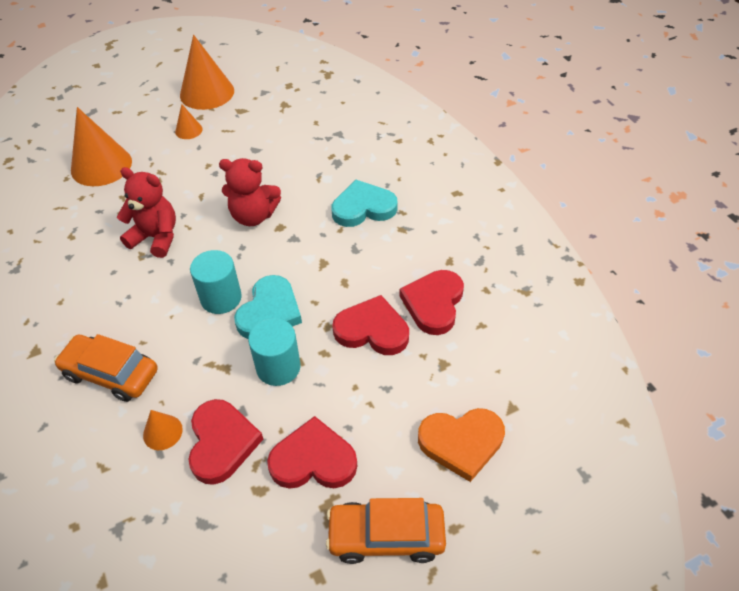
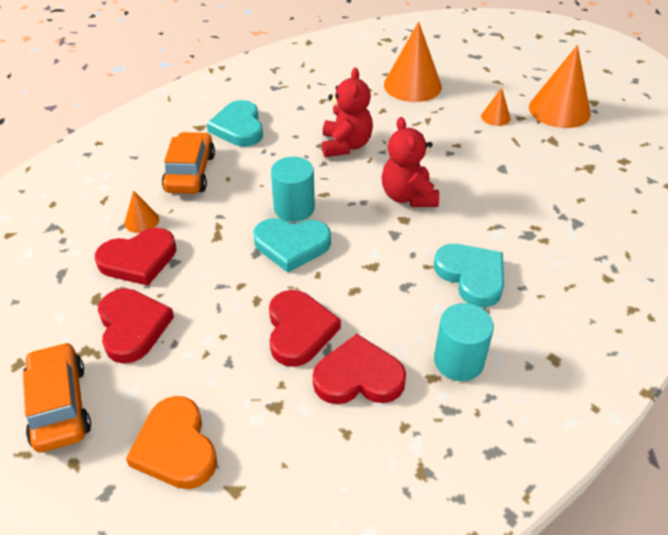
camera: 70 degrees right, 5 degrees down
turquoise cylinder [248,318,300,386] -> turquoise cylinder moved to [434,303,494,381]
none -> turquoise heart [207,100,263,147]

